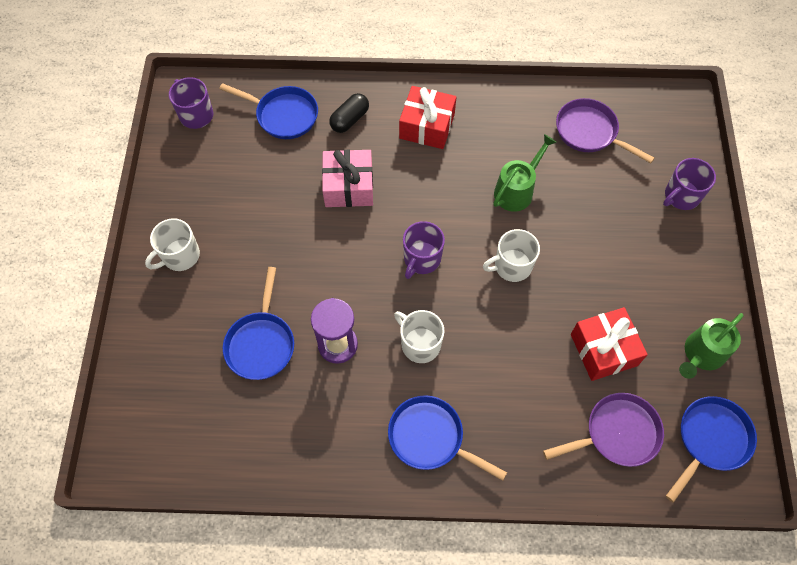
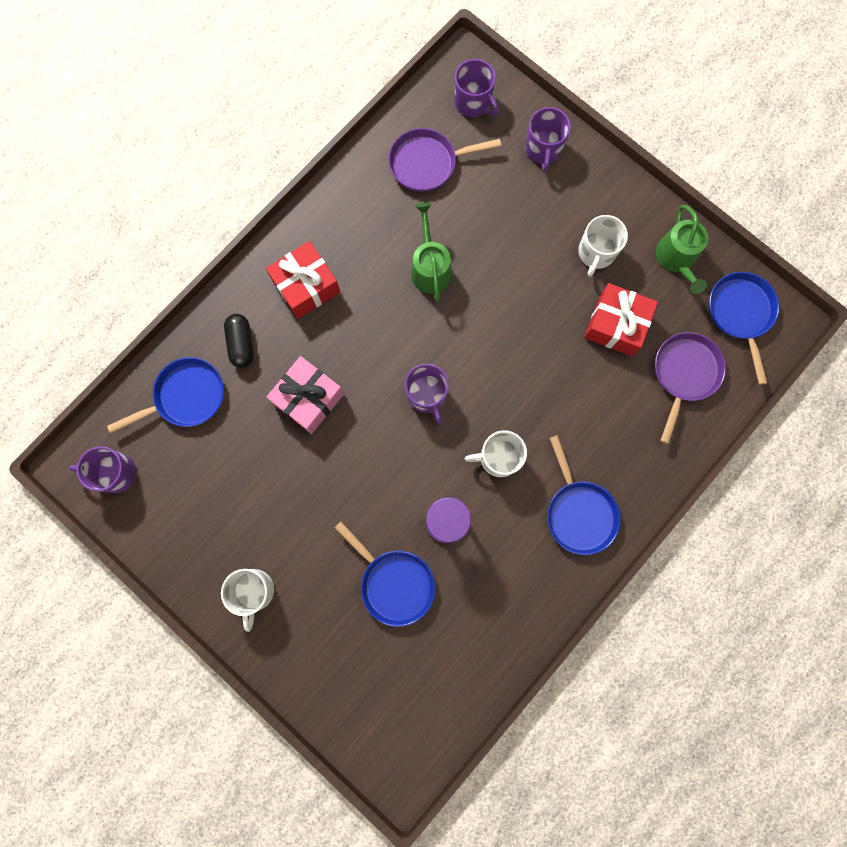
camera: 50 degrees left, 15 degrees up
blue pan [388,395,507,481] -> blue pan turned 90 degrees counterclockwise [547,435,621,555]
white mug [483,229,540,282] -> white mug moved to [578,215,628,277]
none -> purple mug [455,59,499,117]

